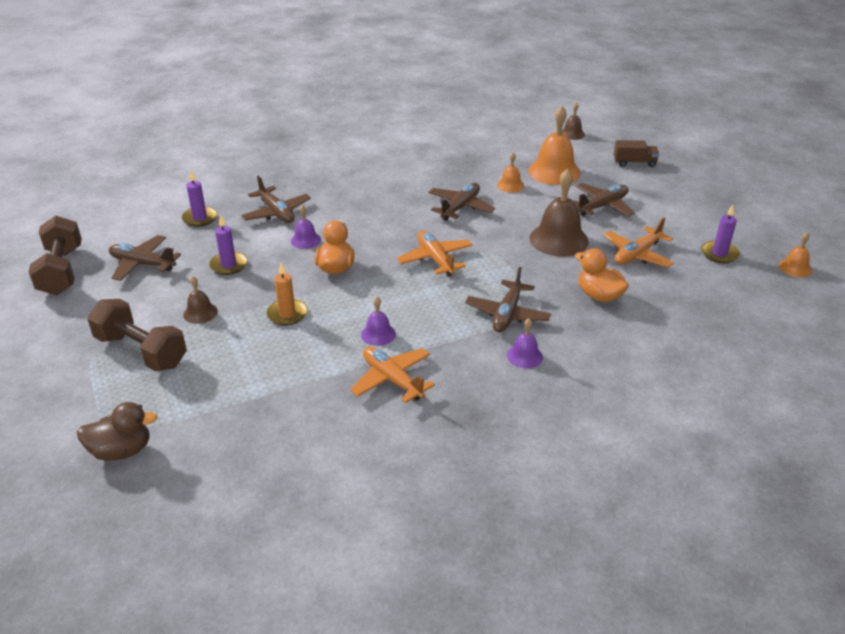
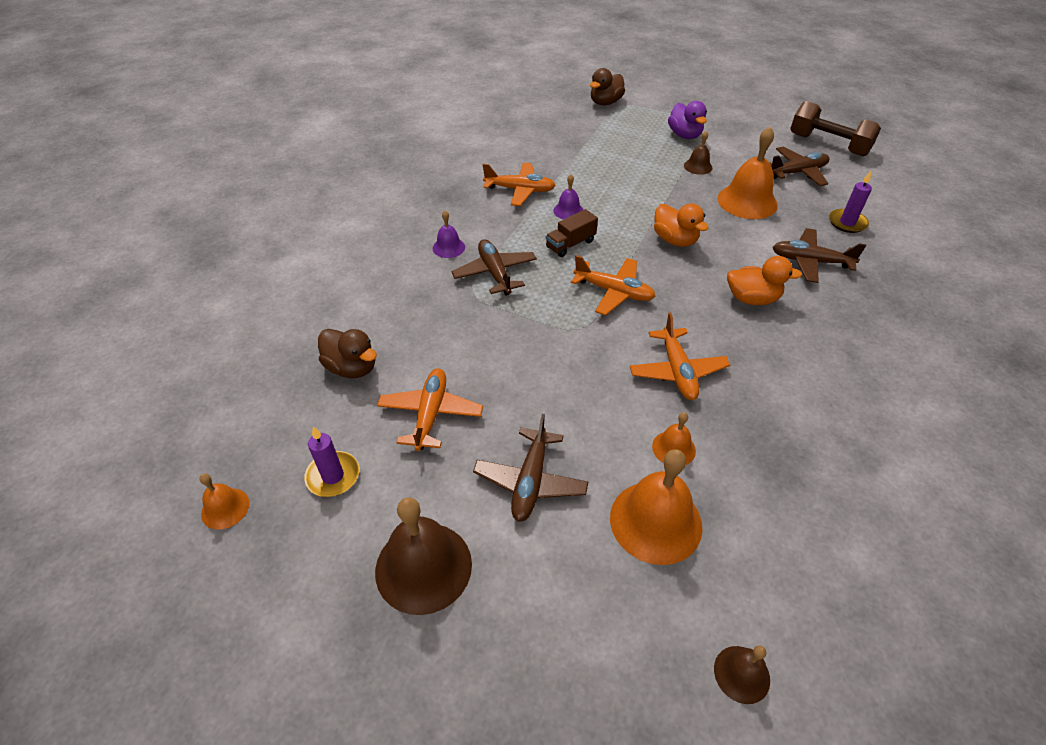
camera: 140 degrees right, 10 degrees up
brown dumbbell [87,299,187,371] -> purple duck [668,101,707,139]
purple candle [209,215,248,275] -> orange bell [717,127,778,219]
orange candle [266,263,308,326] -> none
purple bell [291,205,321,249] -> none
brown plane [429,183,495,221] -> orange plane [630,313,730,400]
brown bell [530,169,589,257] -> brown bell moved to [375,497,472,615]
orange duck [575,248,629,302] -> orange duck moved to [727,256,802,305]
brown truck [614,140,659,167] -> brown truck moved to [546,209,598,257]
none -> brown duck [318,329,377,378]

